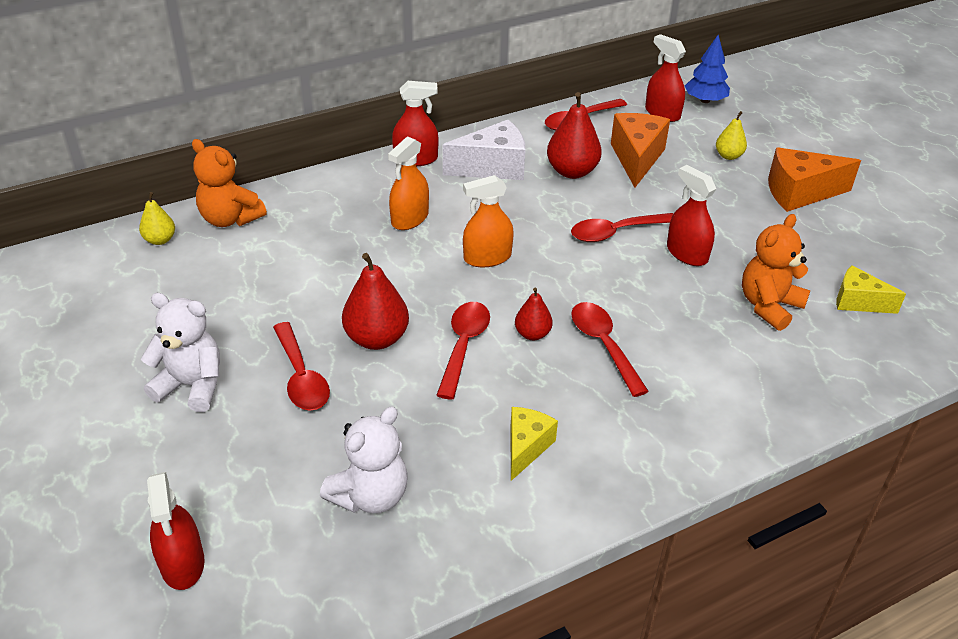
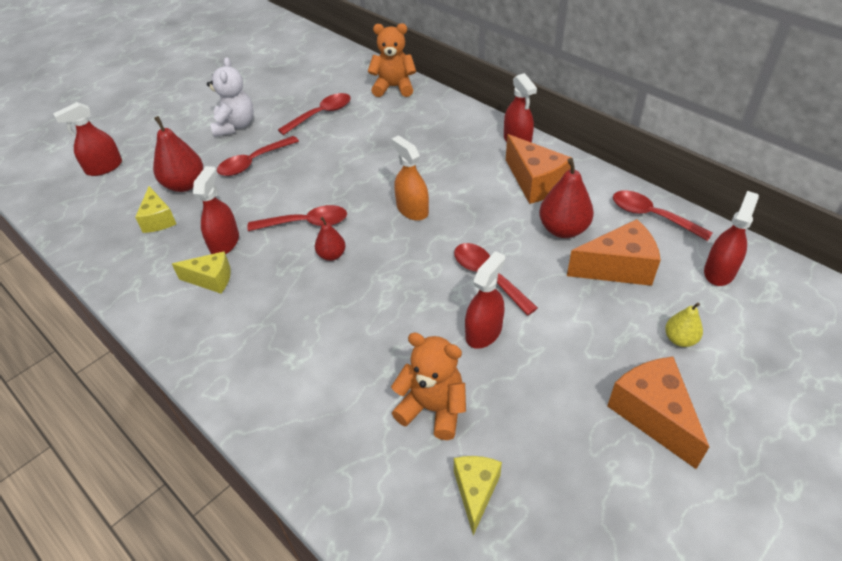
camera: 75 degrees right, 5 degrees up
yellow pear [139,192,175,245] -> none
orange teddy bear [192,139,267,227] -> orange teddy bear turned 75 degrees clockwise [368,23,416,97]
white teddy bear [320,407,408,513] -> yellow cheese [135,186,176,233]
red pear [342,253,409,350] -> red pear moved to [153,116,203,192]
orange spray bottle [388,136,429,230] -> none
white cheese [443,120,525,180] -> orange cheese [506,134,571,204]
red spoon [571,302,649,397] -> red spoon moved to [278,93,351,135]
blue tree [685,35,730,103] -> none
none -> red spray bottle [193,166,239,254]

